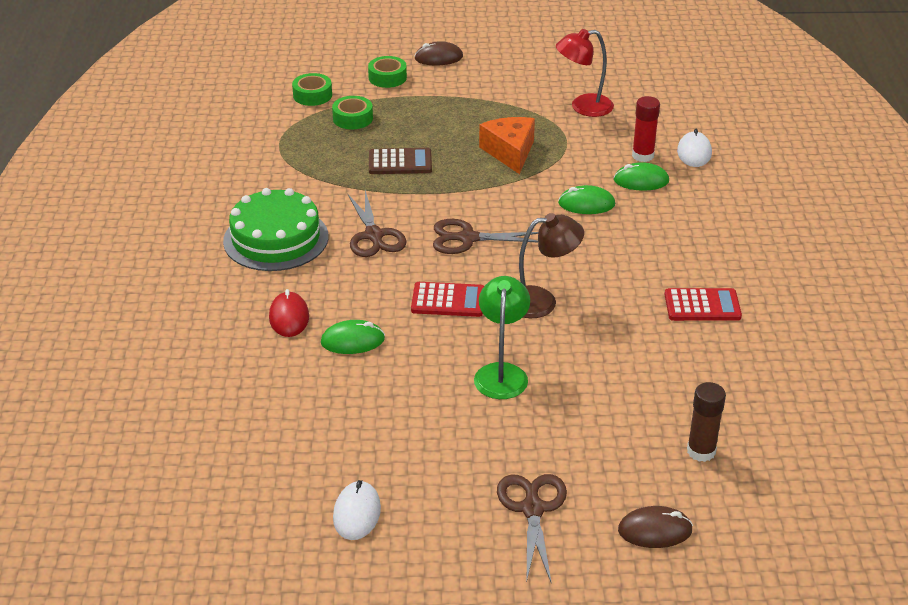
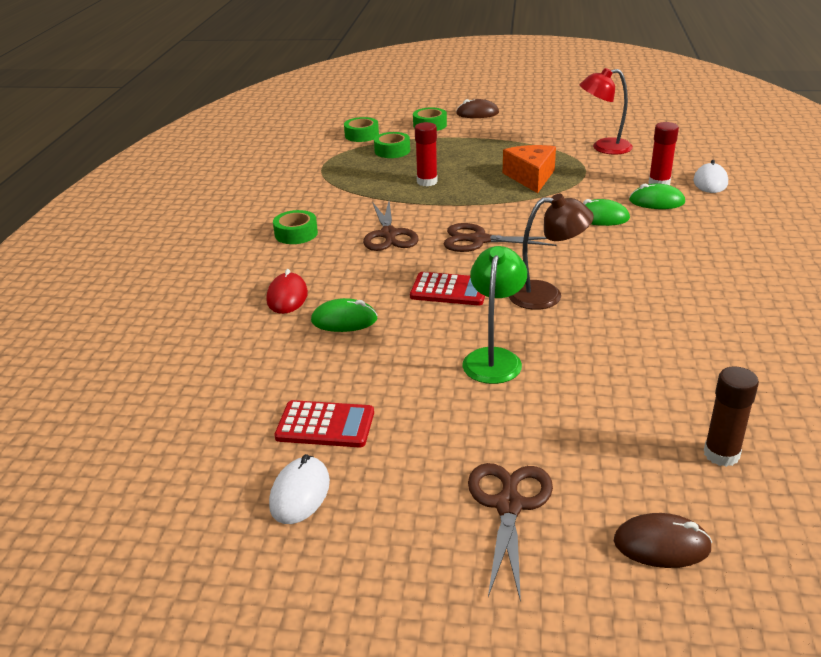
camera: 10 degrees right, 5 degrees down
green cake [223,188,328,271] -> green tape [273,210,318,244]
brown calculator [369,148,432,174] -> red glue stick [415,122,438,186]
red calculator [665,288,742,321] -> red calculator moved to [274,400,374,448]

